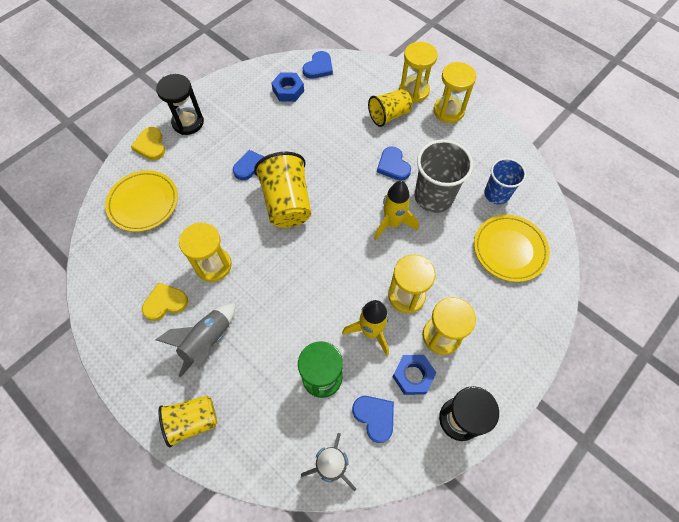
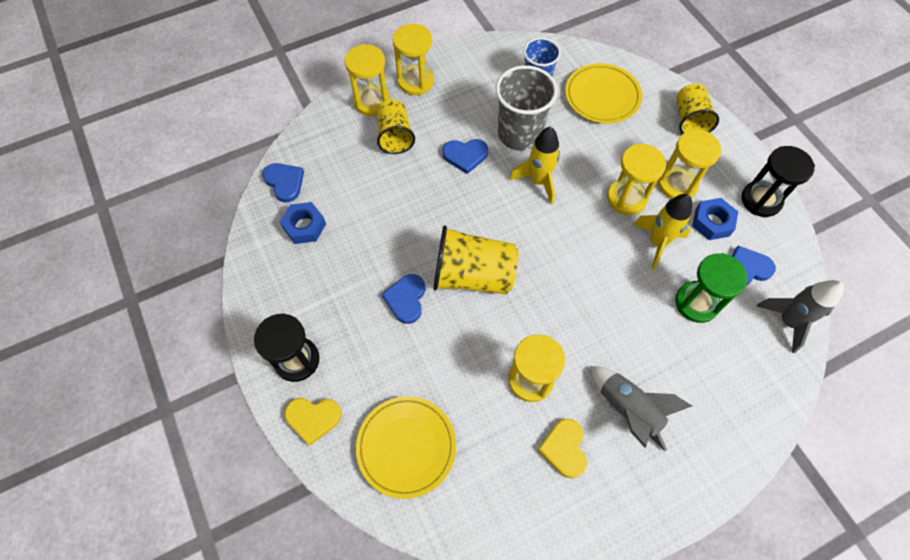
camera: 70 degrees left, 0 degrees up
yellow cup [158,395,217,448] -> yellow cup moved to [677,84,719,134]

